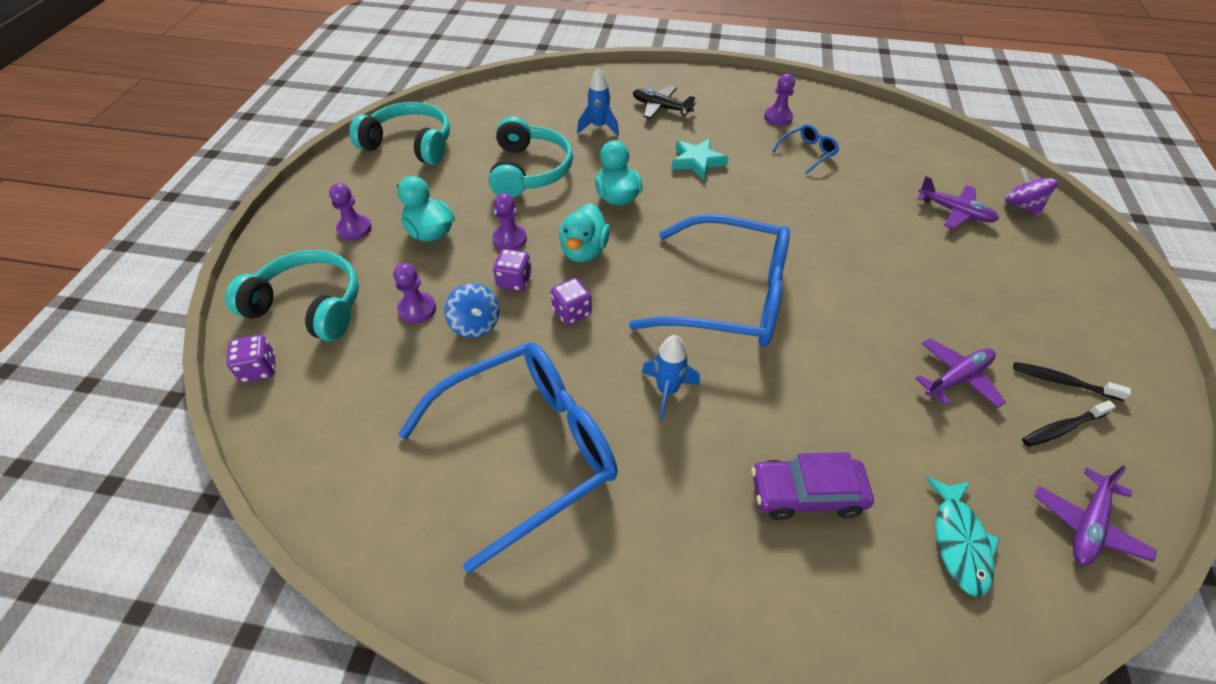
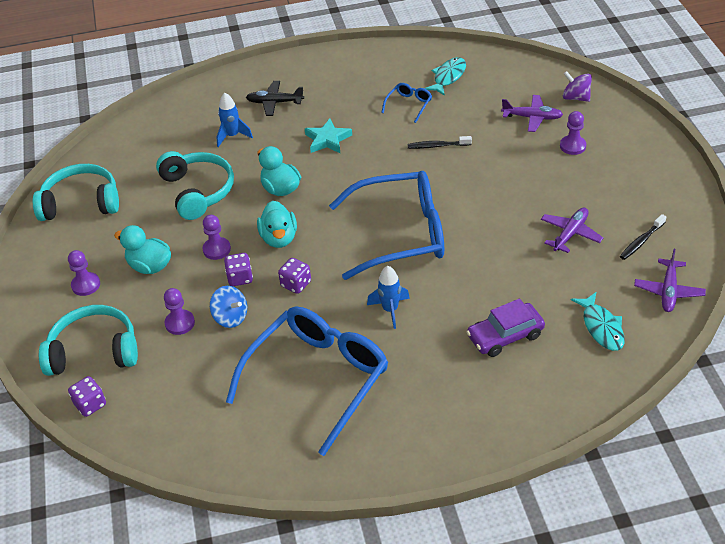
camera: 20 degrees left, 5 degrees down
purple pawn [764,74,795,126] -> purple pawn moved to [560,111,586,155]
black toothbrush [1013,362,1131,401] -> black toothbrush moved to [408,136,472,149]
none -> turquoise fish [424,57,466,96]

